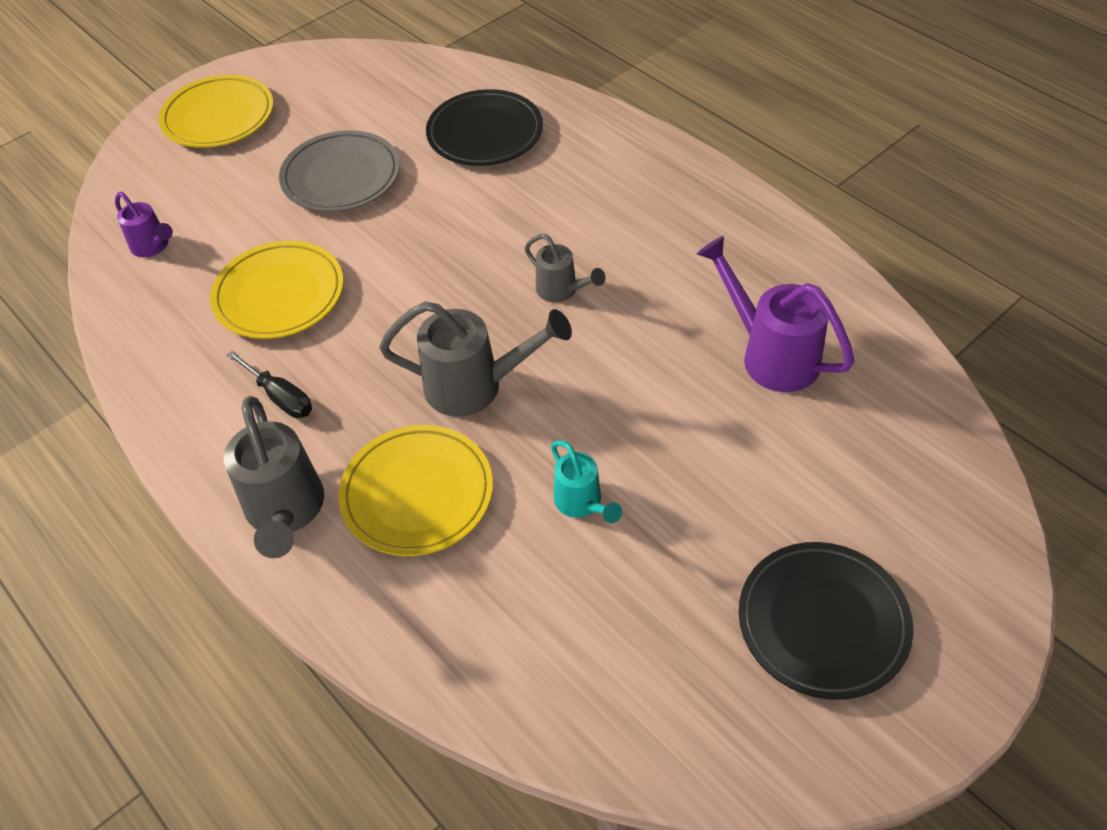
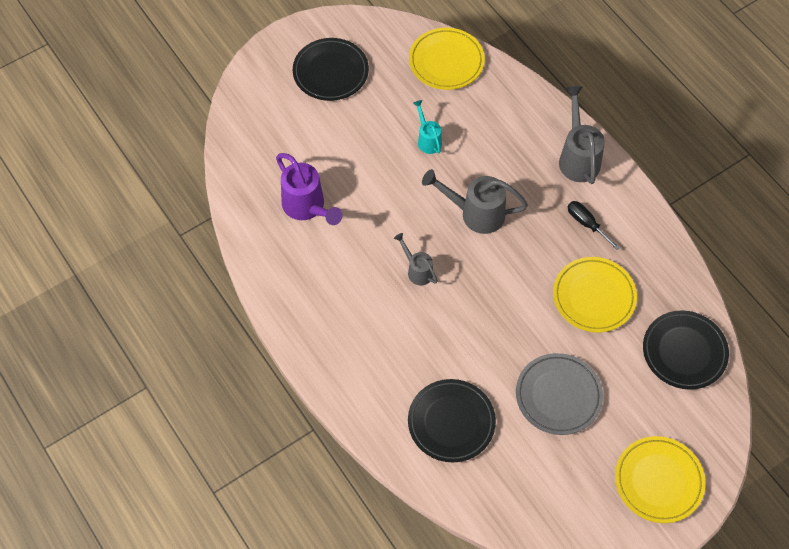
camera: 175 degrees left, 10 degrees up
purple watering can [115,192,173,257] -> black plate [643,310,729,390]
yellow plate [338,425,493,556] -> yellow plate moved to [409,28,485,90]

